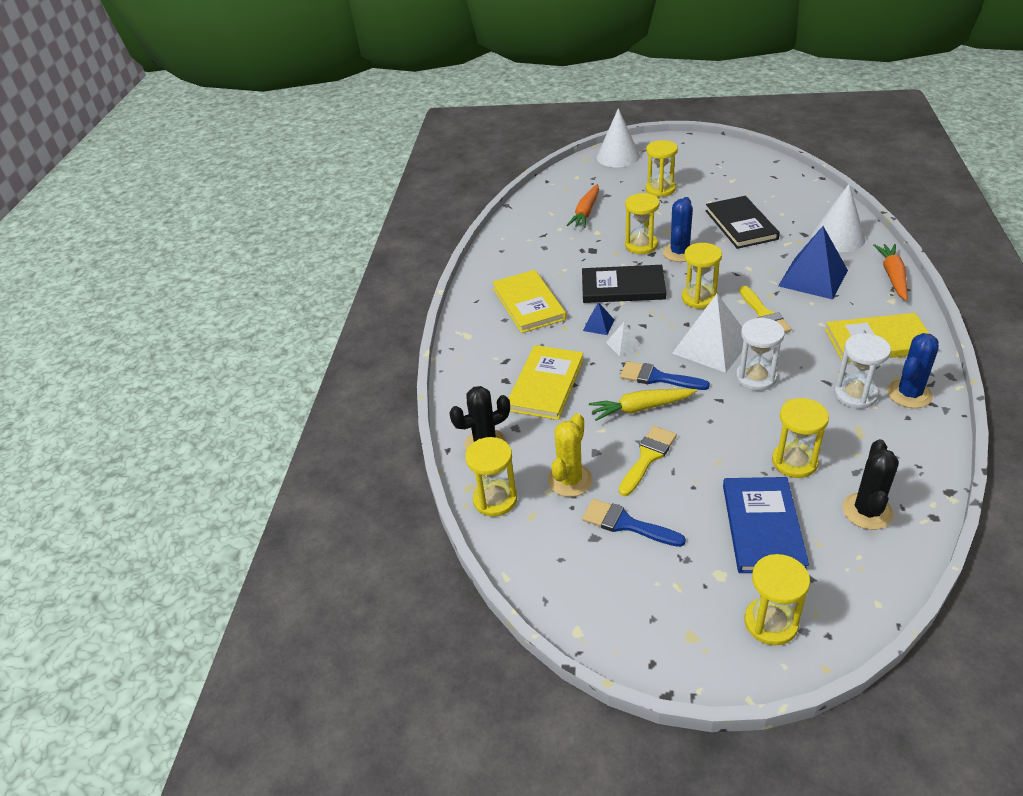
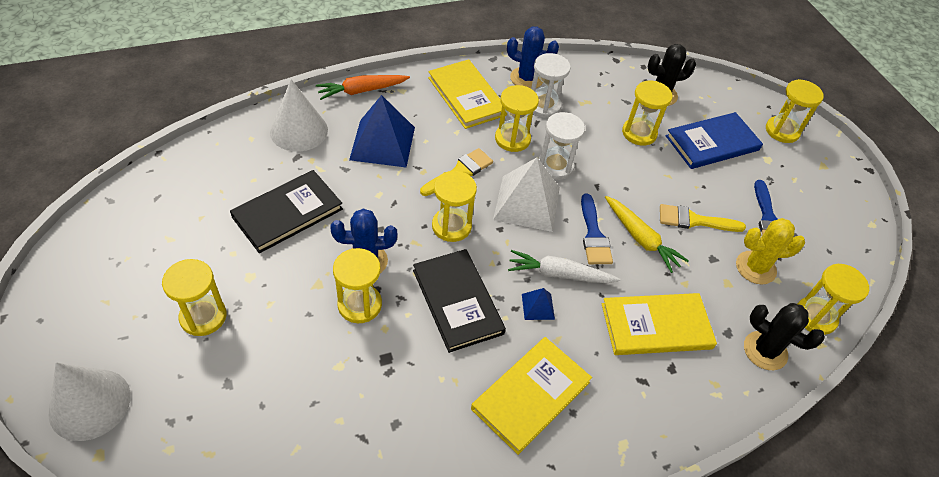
camera: 125 degrees left, 10 degrees up
orange carrot [566,184,599,228] -> none
white pyramid [606,322,642,357] -> white carrot [508,250,621,283]
none -> yellow hourglass [495,85,539,152]

